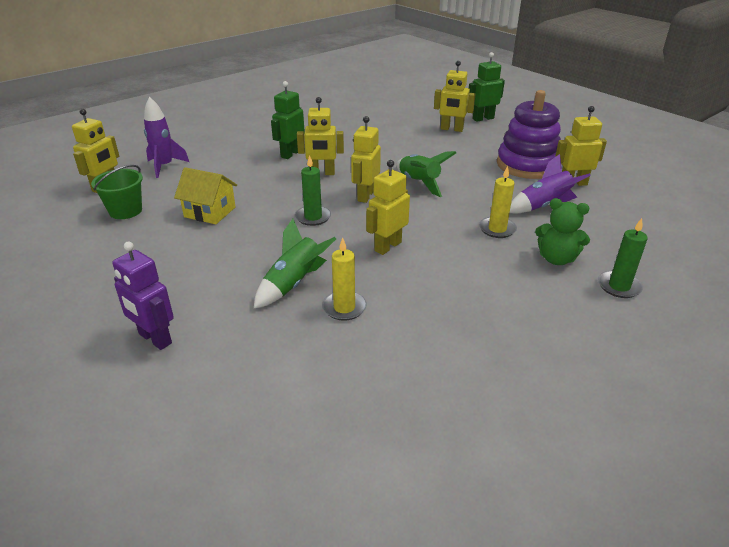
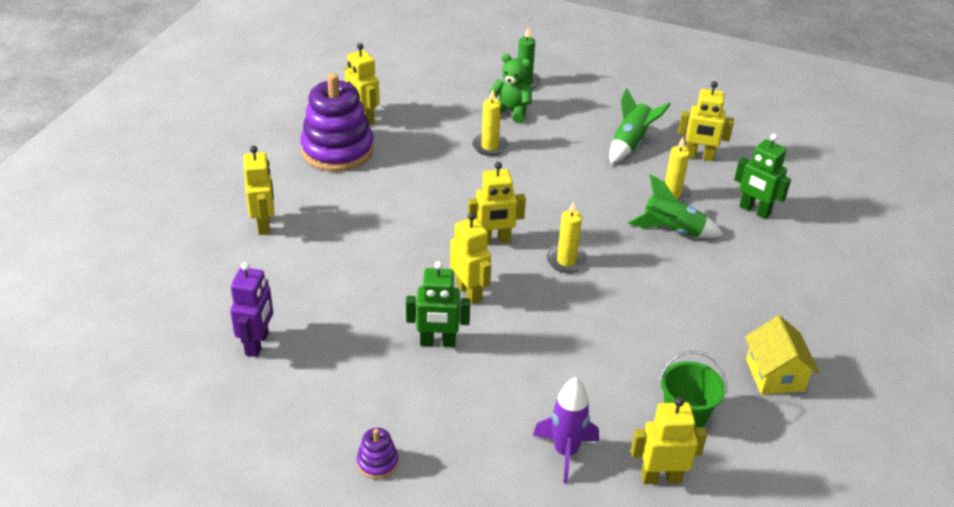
camera: 120 degrees left, 5 degrees up
purple robot [112,241,174,350] -> purple robot moved to [230,262,273,357]
yellow house [174,167,237,224] -> yellow house moved to [745,315,819,395]
green candle [295,155,331,226] -> yellow candle [547,201,587,273]
yellow robot [366,160,410,255] -> yellow robot moved to [678,81,734,161]
green rocket [397,151,456,197] -> green rocket moved to [609,88,671,164]
green robot [469,52,505,122] -> green robot moved to [734,134,791,219]
purple rocket [510,154,591,213] -> none
green teddy bear [535,198,590,265] -> green teddy bear turned 60 degrees counterclockwise [489,54,532,123]
none -> purple stacking toy [357,428,398,479]

